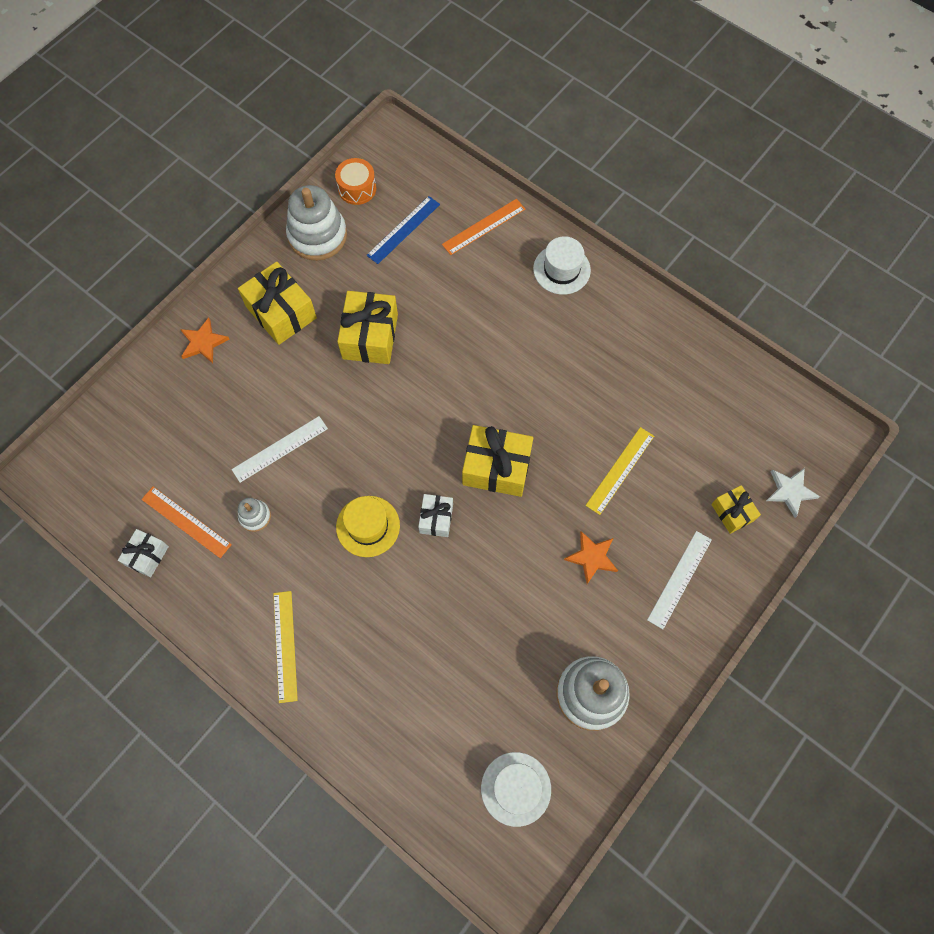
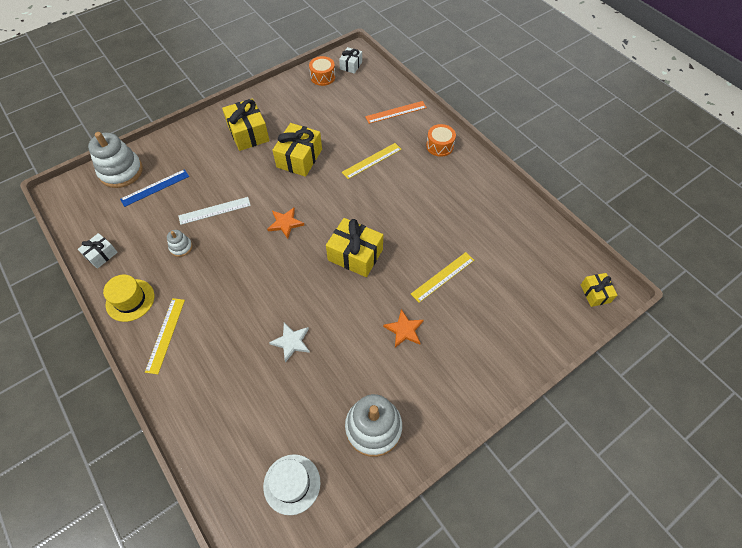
camera: 15 degrees right, 10 degrees down
orange ruler [141,487,232,558] -> none
orange star [180,318,230,363] -> orange star moved to [267,208,304,239]
white stacking toy [286,185,347,261] -> white stacking toy moved to [88,132,143,188]
yellow hat [336,496,400,557] -> yellow hat moved to [103,275,154,322]
blue ruler [366,196,440,264] -> blue ruler moved to [120,169,189,207]
white gift [418,494,453,537] -> white gift moved to [339,47,362,74]
white hat [533,236,591,295] -> orange drum [426,124,456,157]
white ruler [647,531,712,629] -> none
yellow gift [711,485,761,534] -> yellow gift moved to [580,273,617,307]
white star [766,468,820,518] -> white star moved to [269,323,310,363]
none -> yellow ruler [342,143,402,179]

